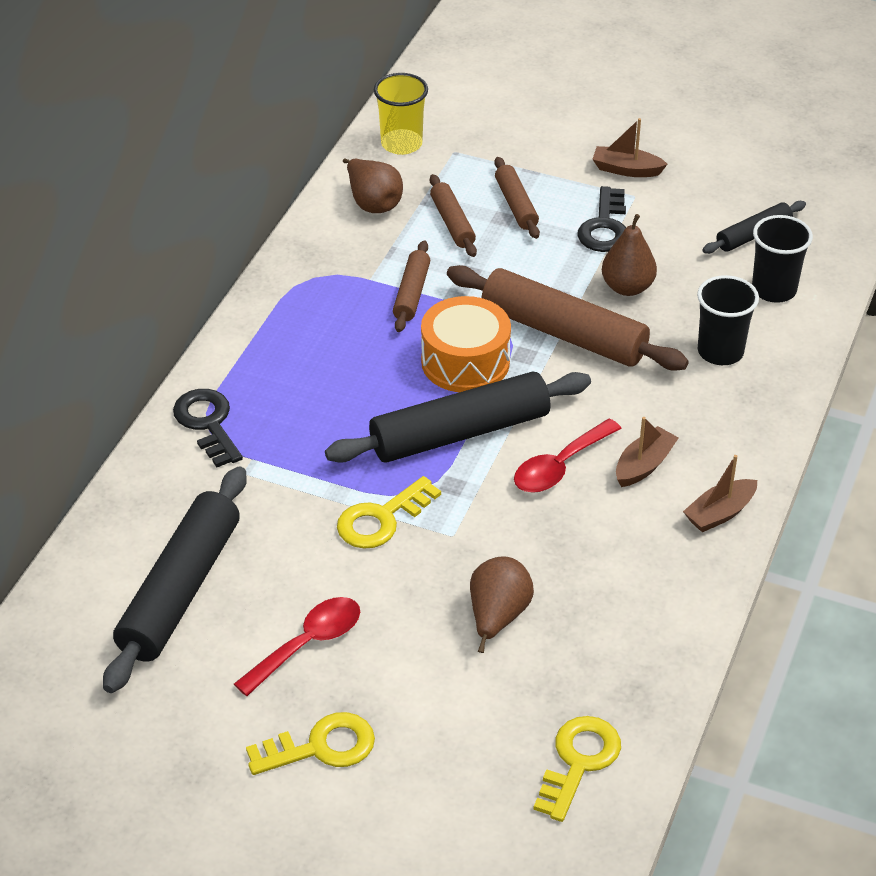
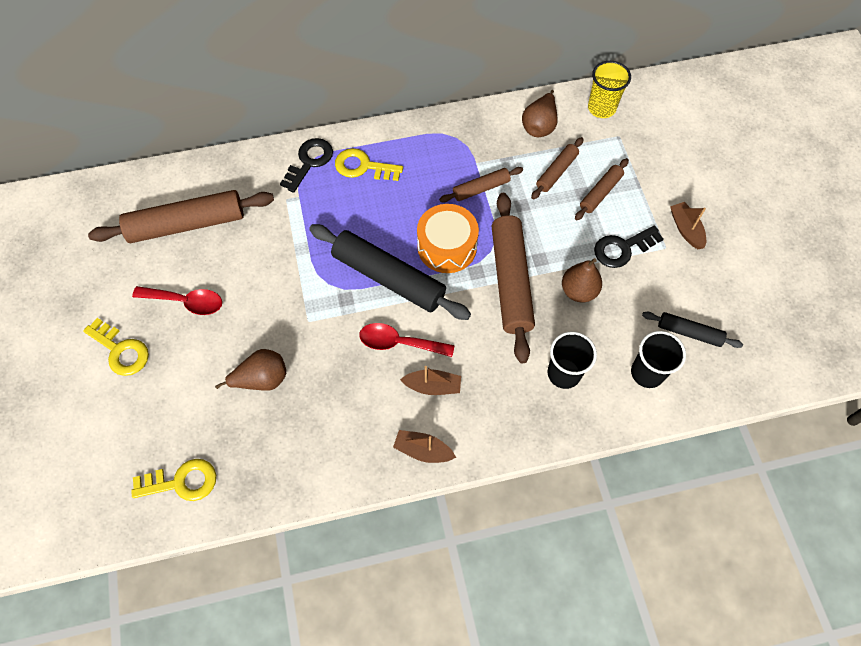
camera: 55 degrees right, 20 degrees up
black rolling pin [103,466,247,693] -> brown rolling pin [88,190,274,243]
yellow key [337,476,441,549] -> yellow key moved to [335,148,403,181]

